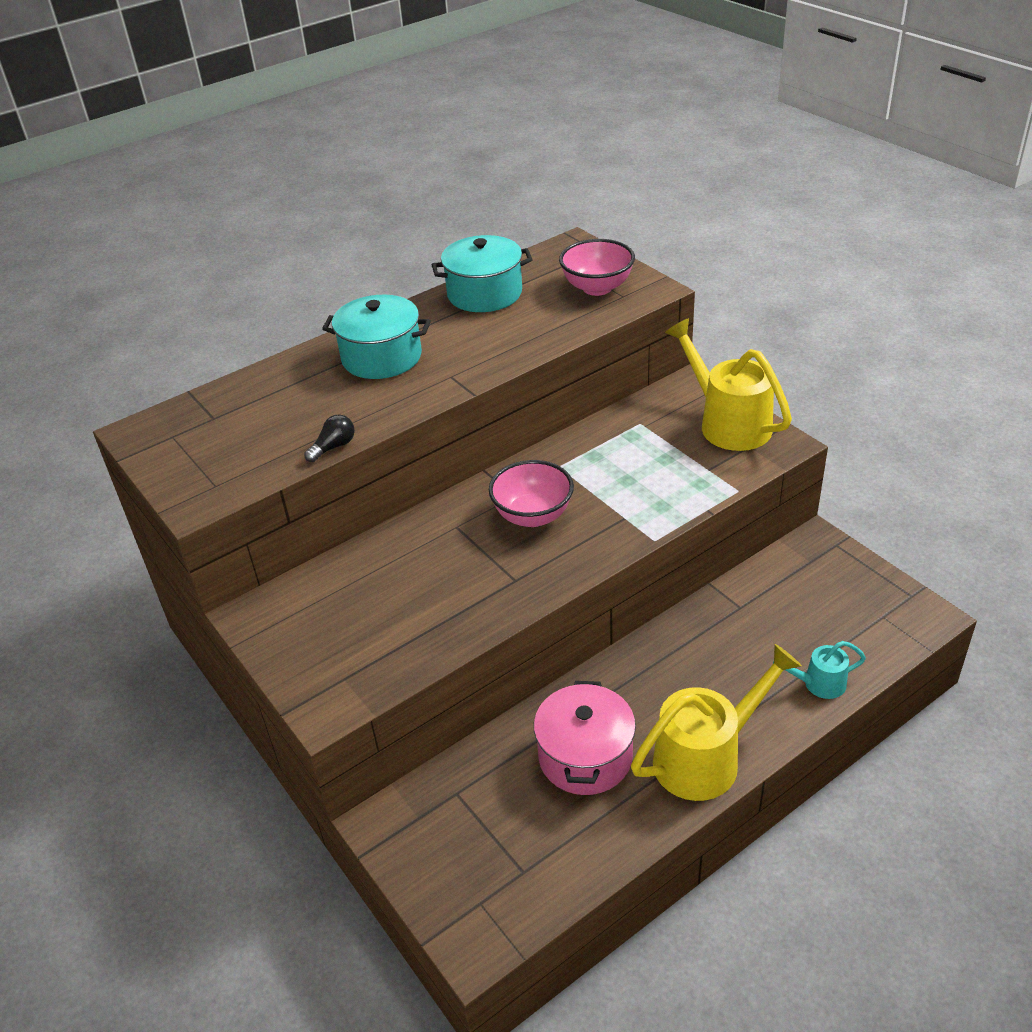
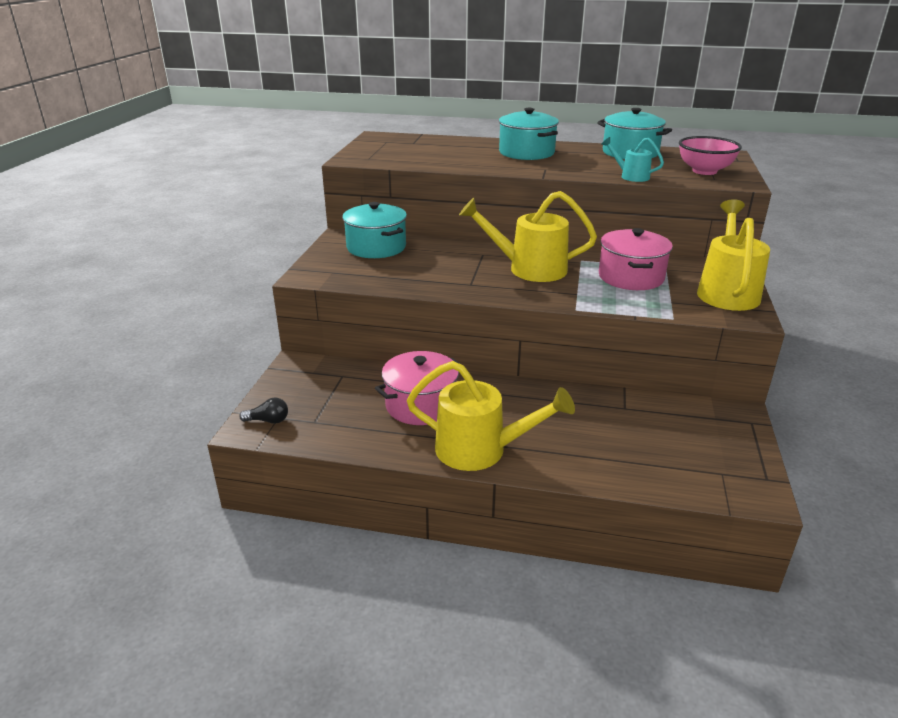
camera: 45 degrees right, 10 degrees down
black light bulb [304,414,355,462] -> black light bulb moved to [239,397,288,424]
pink bowl [489,460,574,527] -> yellow watering can [459,191,597,282]
turquoise watering can [773,641,866,699] -> turquoise watering can moved to [601,137,664,182]
none -> turquoise pot [342,202,407,258]
none -> pink pot [599,228,673,290]

